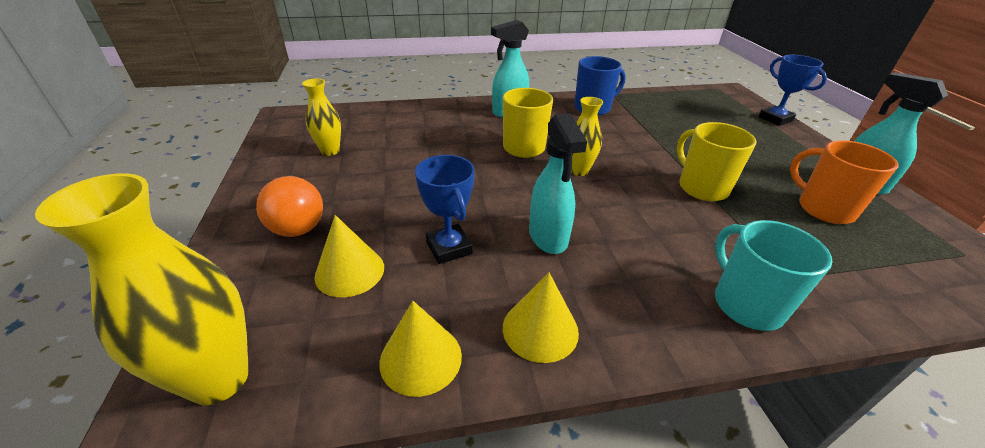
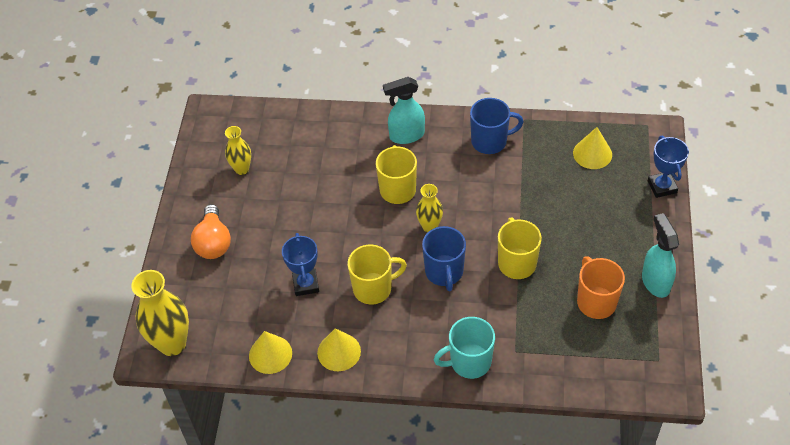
camera: 20 degrees right, 15 degrees up
yellow cone [314,215,384,297] -> yellow cone moved to [573,127,612,169]
turquoise spray bottle [529,113,587,254] -> yellow mug [347,244,407,305]
turquoise mug [715,220,833,331] -> turquoise mug turned 105 degrees counterclockwise [434,317,495,379]
none -> blue mug [422,226,466,291]

